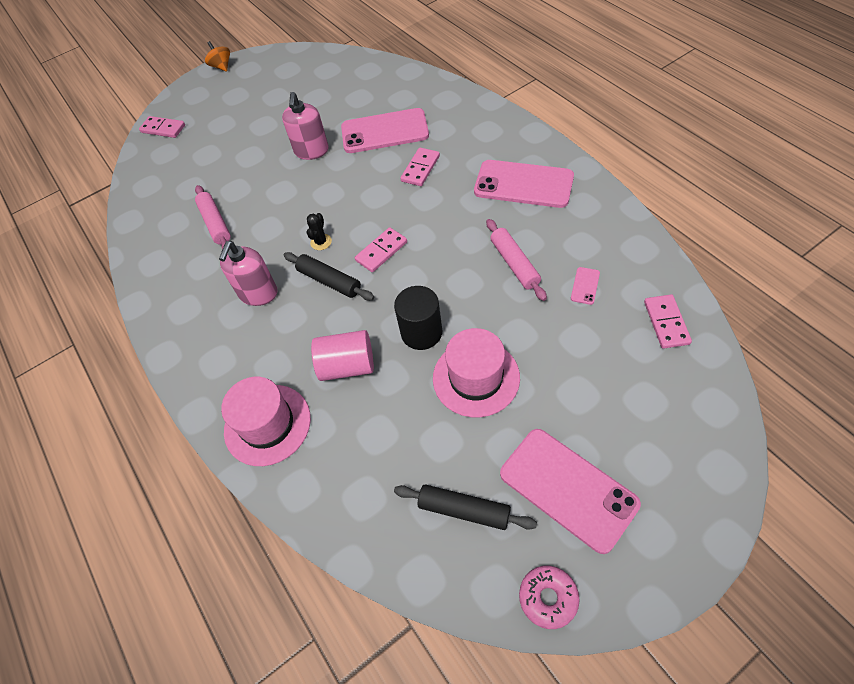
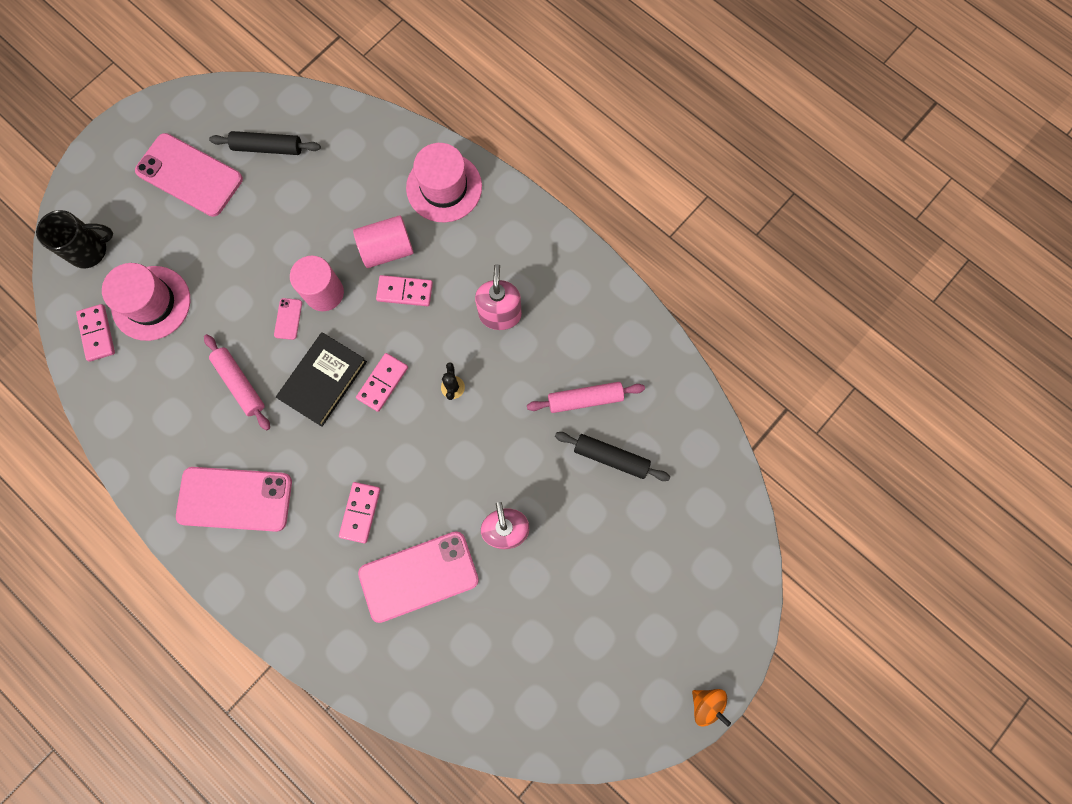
camera: 160 degrees right, 20 degrees up
pink domino [139,116,185,138] -> pink domino moved to [376,275,433,306]
pink rolling pin [195,185,231,249] -> pink rolling pin turned 60 degrees counterclockwise [527,382,645,413]
black rolling pin [284,252,374,301] -> black rolling pin moved to [555,432,670,481]
black cylinder [394,286,442,350] -> pink cylinder [290,256,344,311]
pink hat [433,328,520,417] -> pink hat moved to [102,263,191,341]
pink donut [519,566,579,629] -> none
pink phone [571,267,600,305] -> pink phone moved to [274,298,302,340]
none -> black mug [36,210,113,268]
none -> black book [276,332,367,427]

